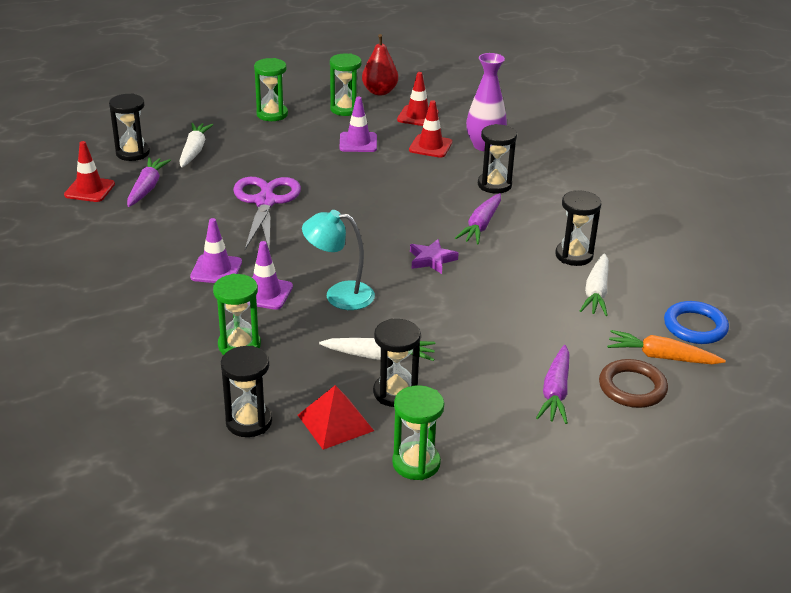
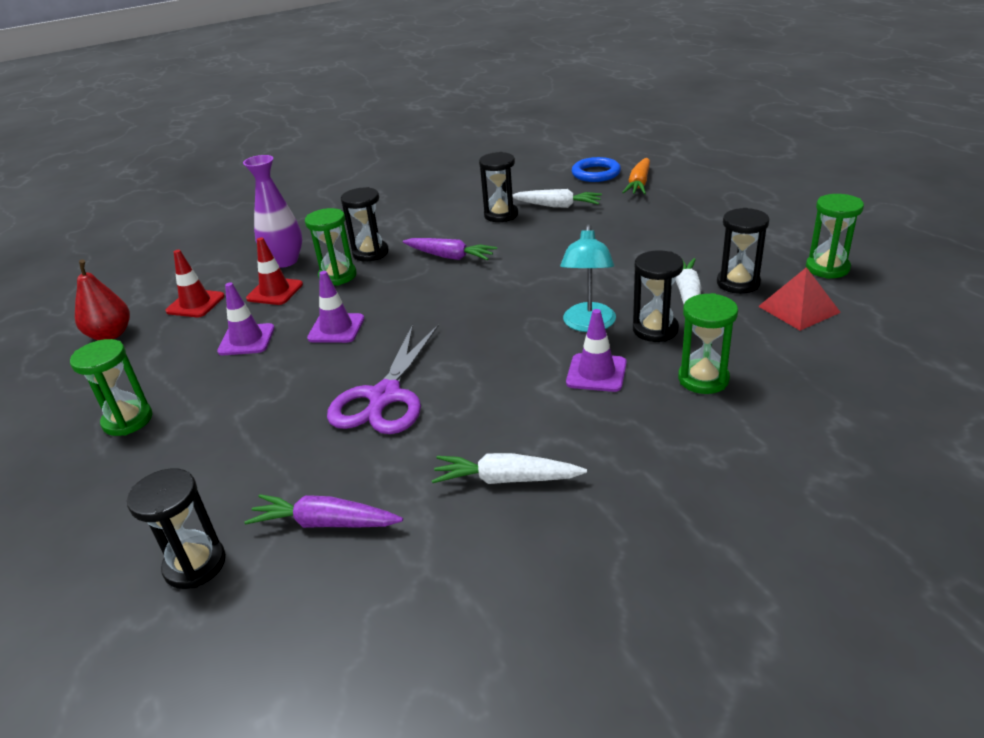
camera: 85 degrees left, 0 degrees up
red traffic cone [64,141,115,202] -> none
white carrot [179,123,213,167] -> white carrot moved to [432,453,587,484]
purple traffic cone [190,218,242,283] -> purple traffic cone moved to [307,271,364,343]
black hourglass [221,346,272,437] -> black hourglass moved to [633,250,684,342]
purple scissors [233,177,301,252] -> purple scissors turned 75 degrees counterclockwise [327,324,439,434]
green hourglass [330,53,362,116] -> green hourglass moved to [305,208,357,285]
purple star [410,239,459,274] -> none
purple carrot [536,345,570,424] -> none
brown ring [599,359,668,408] -> none

